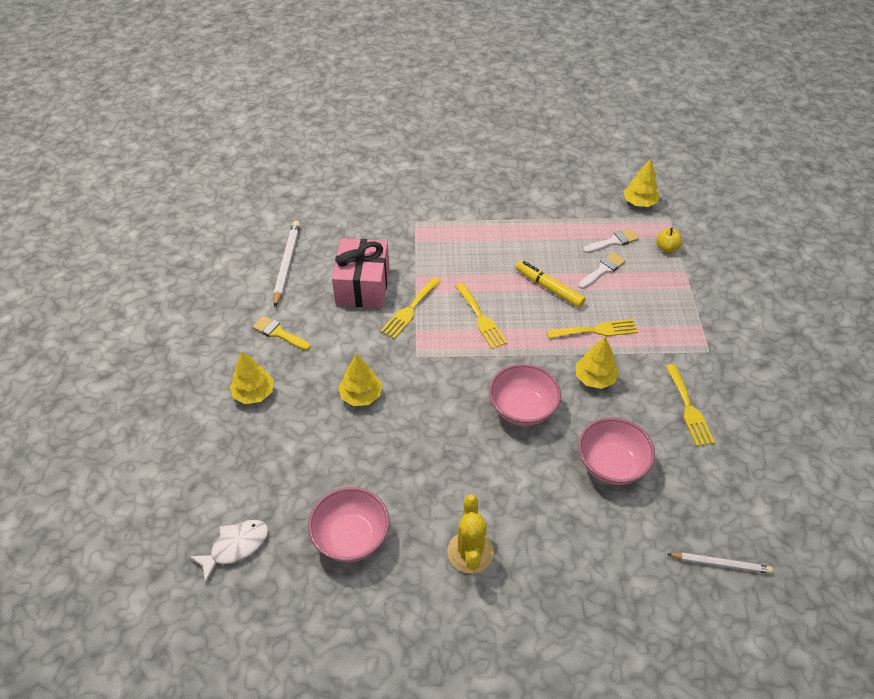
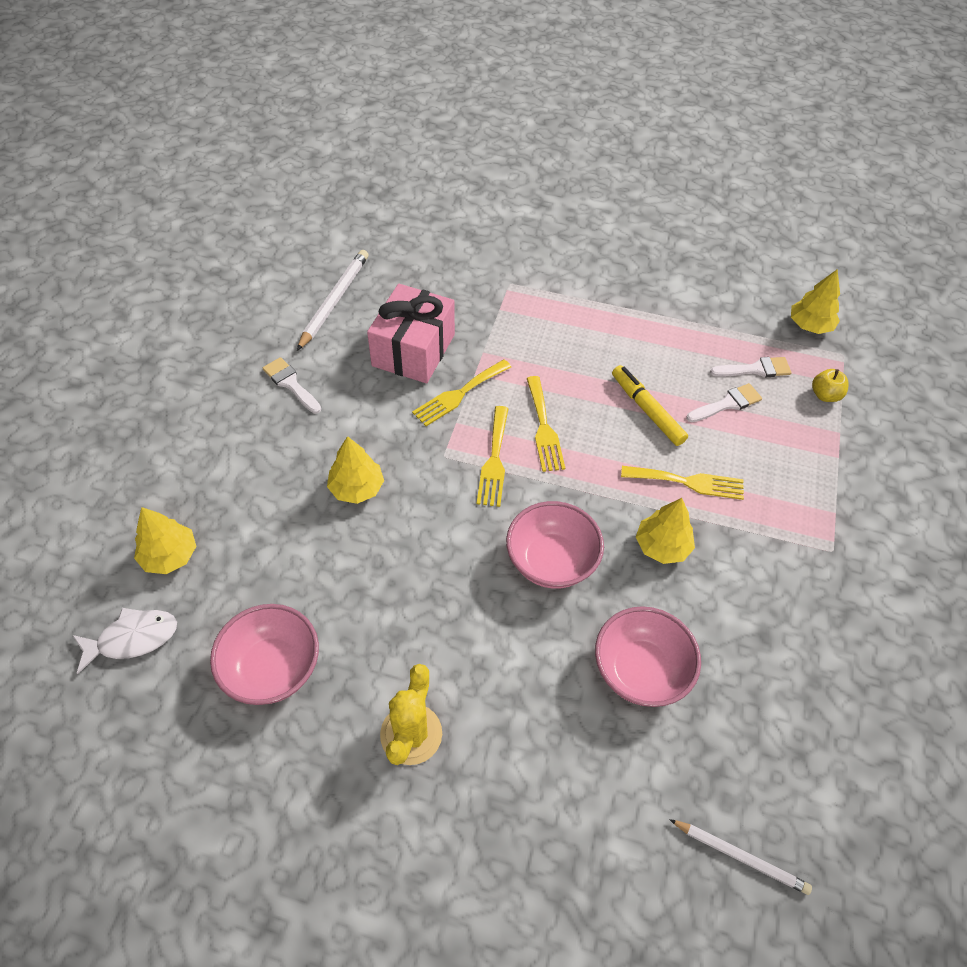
camera: 15 degrees right, 5 degrees up
yellow tree [230,352,274,404] -> yellow tree moved to [134,507,196,574]
yellow brush [252,315,310,350] -> white brush [263,357,321,414]
yellow fork [665,364,715,446] -> yellow fork moved to [477,406,509,507]

